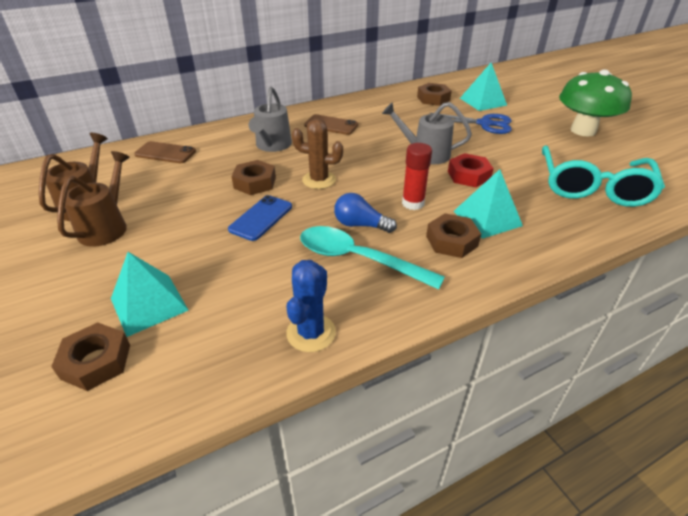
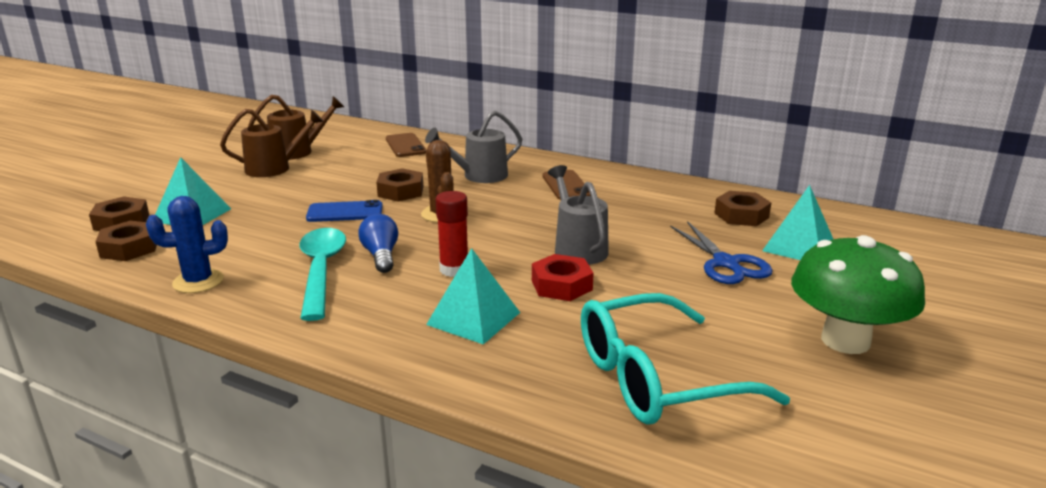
camera: 55 degrees right, 15 degrees down
brown nut [426,213,481,258] -> brown nut moved to [95,221,157,261]

